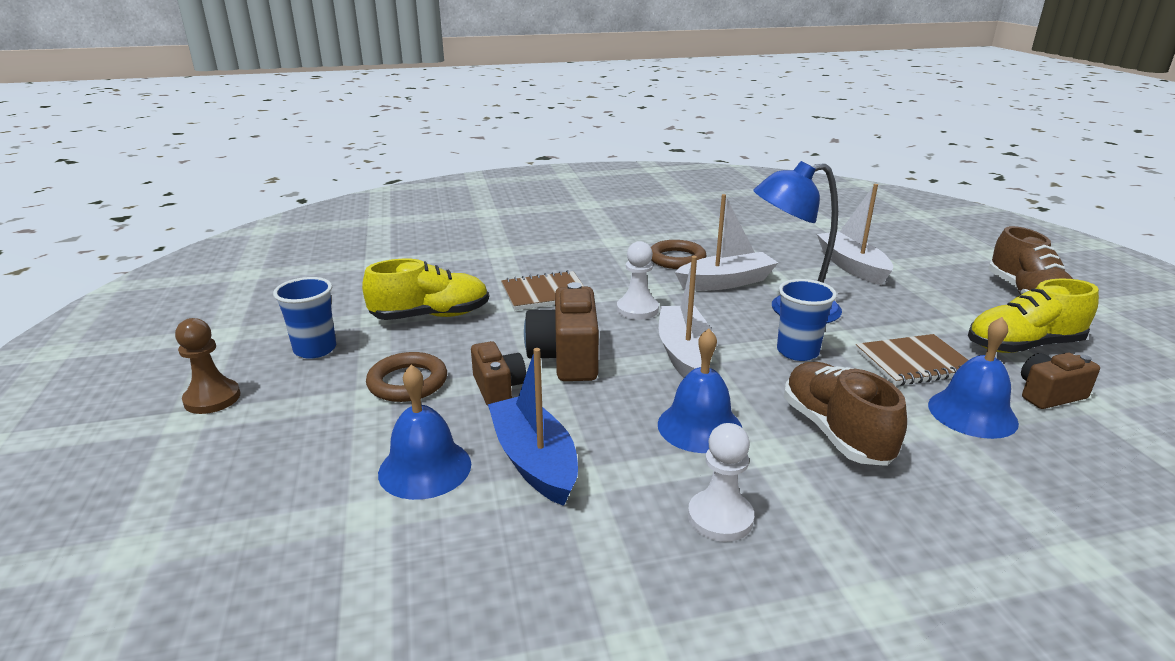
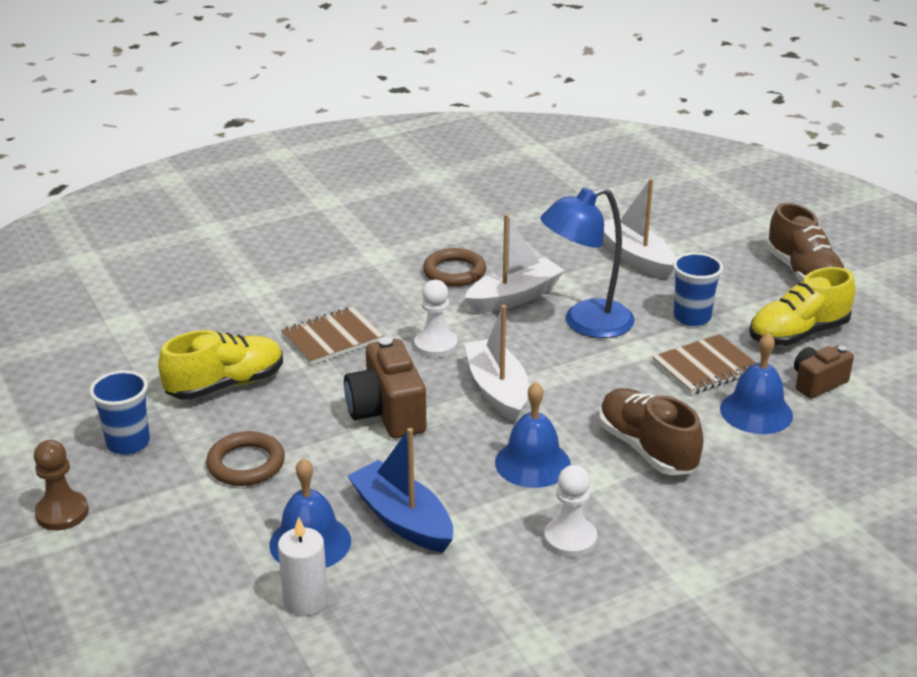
camera: 15 degrees left, 5 degrees up
brown camera [471,341,526,406] -> none
blue cup [777,279,837,361] -> blue cup moved to [673,252,723,326]
none -> white candle [278,517,328,616]

